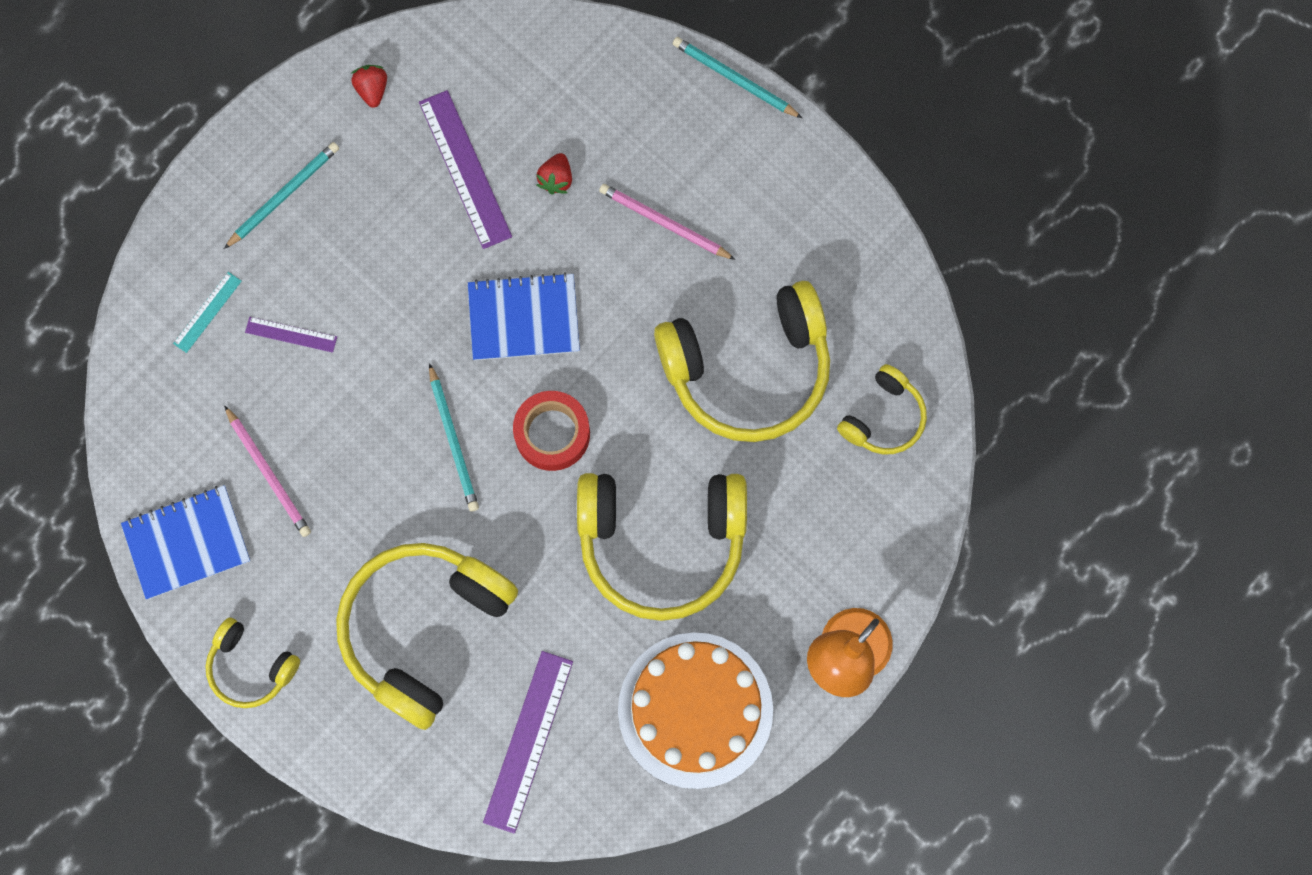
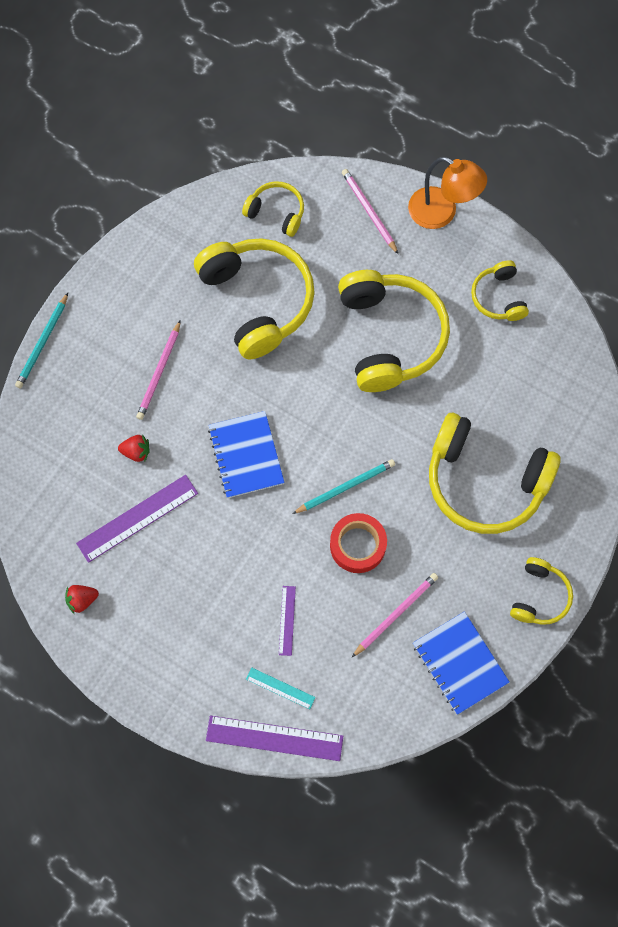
camera: 100 degrees left, 5 degrees down
turquoise pencil [224,142,339,249] -> none
purple ruler [483,651,573,834] -> purple ruler moved to [206,716,343,761]
red tape [513,391,590,471] -> red tape moved to [330,513,387,573]
orange cake [618,632,773,789] -> yellow headphones [471,260,529,321]
none -> pink pencil [342,169,398,254]

